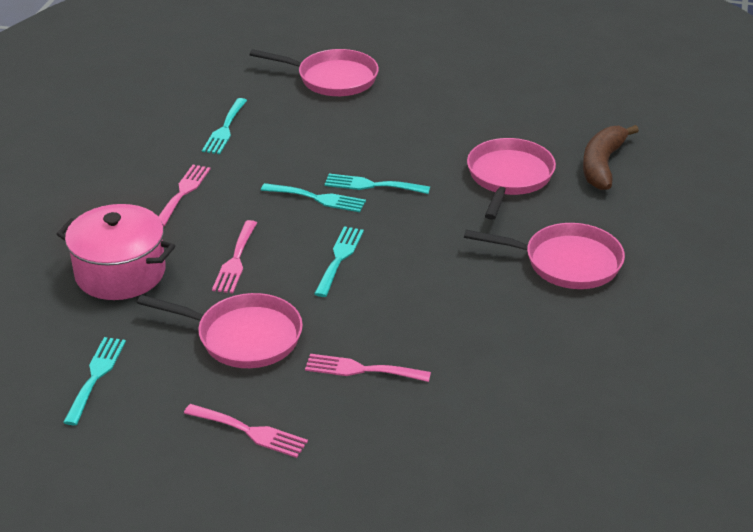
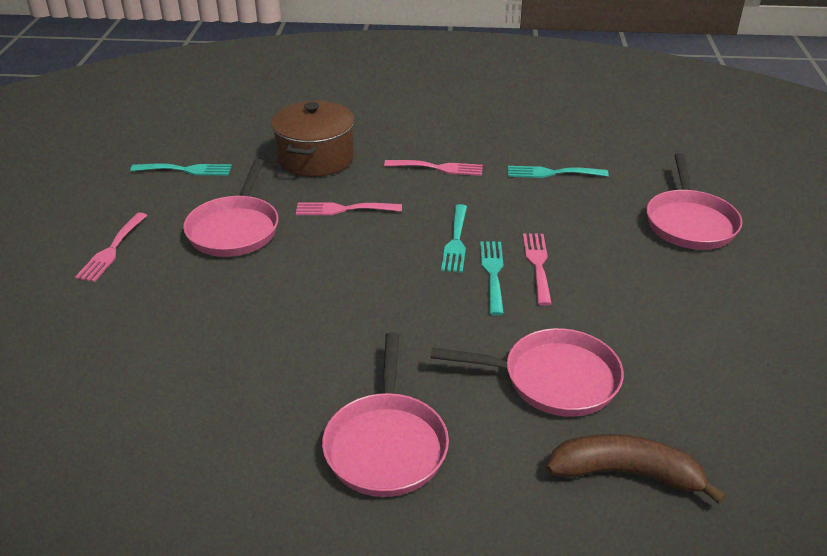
camera: 80 degrees right, 0 degrees up
pink pot [57,204,175,300] -> brown pot [271,101,355,177]
pink fork [305,354,431,382] -> pink fork moved to [523,233,552,306]
turquoise fork [314,226,364,297] -> none

